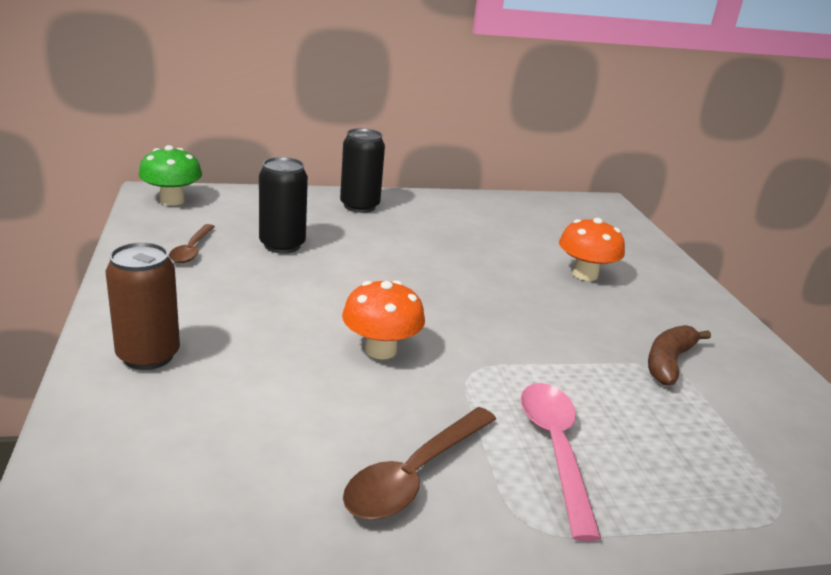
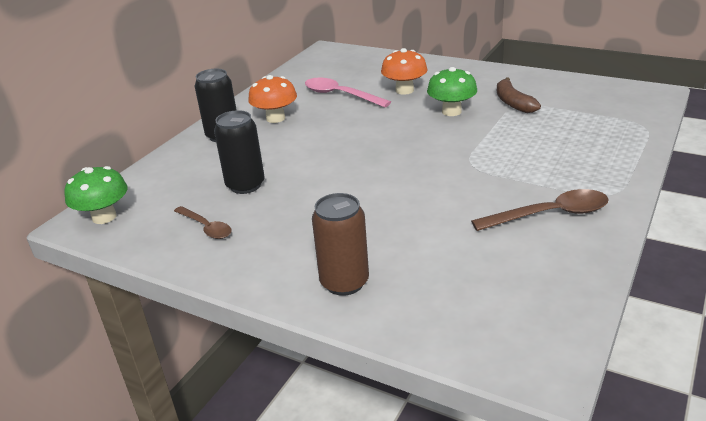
camera: 45 degrees left, 5 degrees up
orange mushroom [342,280,425,359] -> orange mushroom moved to [248,75,297,123]
brown spoon [343,407,496,520] -> brown spoon turned 90 degrees counterclockwise [471,189,609,231]
pink spoon [521,383,601,541] -> pink spoon moved to [305,78,391,107]
none -> green mushroom [427,67,477,116]

